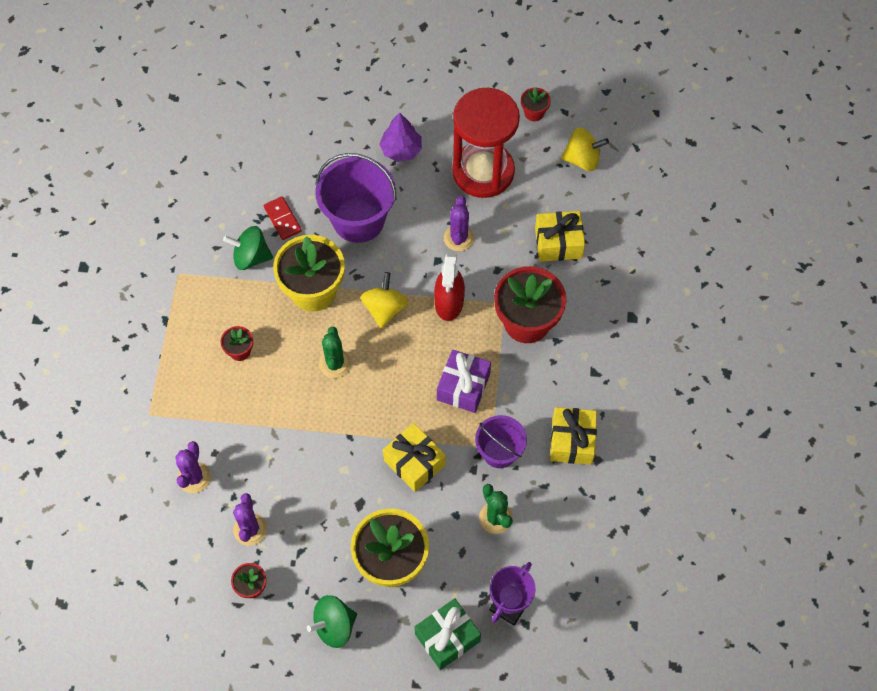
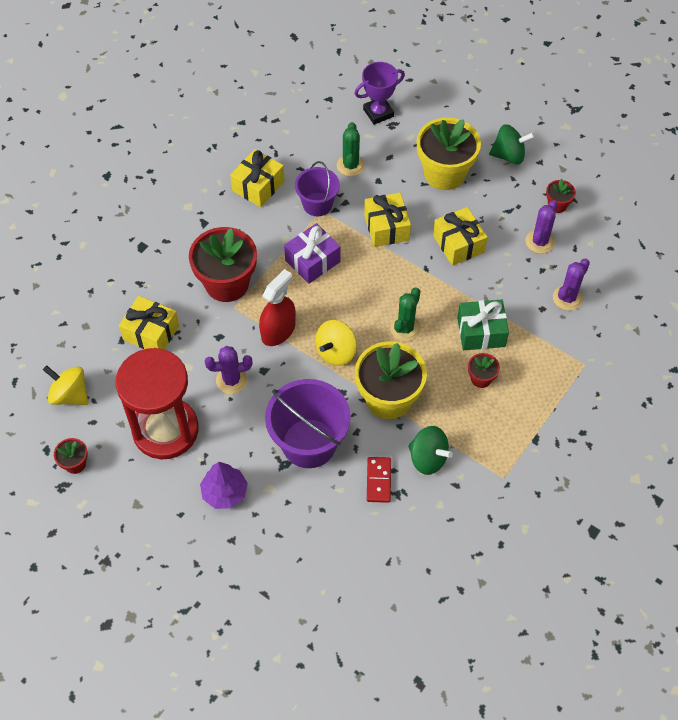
camera: 150 degrees left, 5 degrees down
green gift [415,598,481,670] -> green gift moved to [457,300,509,350]
purple cactus [444,196,475,251] -> purple cactus turned 45 degrees clockwise [205,346,253,394]
none -> yellow gift [433,207,488,266]

